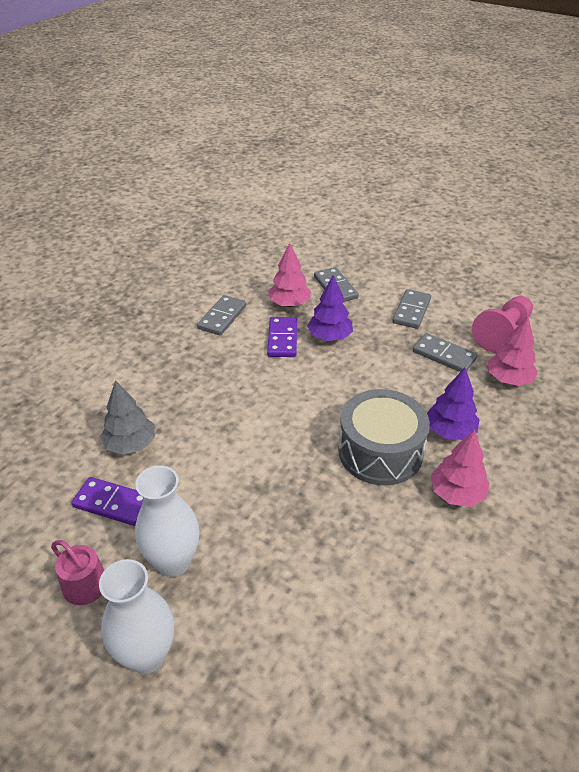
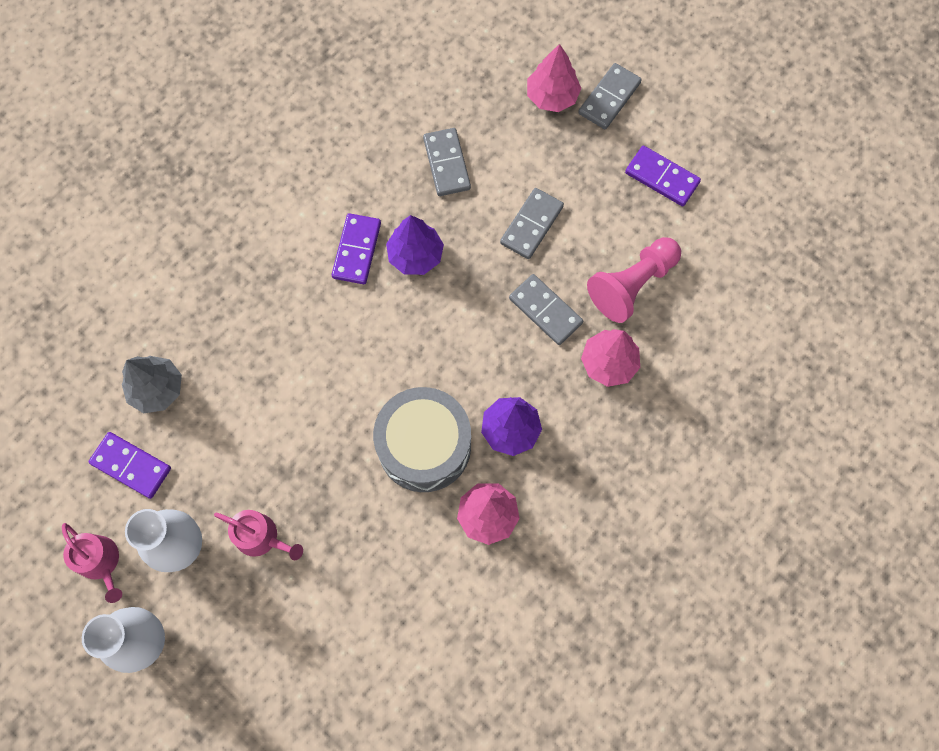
camera: 10 degrees right, 30 degrees up
grey domino [197,295,246,336] -> grey domino moved to [579,63,642,129]
pink tree [268,243,311,307] -> pink tree moved to [527,44,581,112]
none -> pink watering can [214,510,303,560]
none -> purple domino [625,146,701,206]

